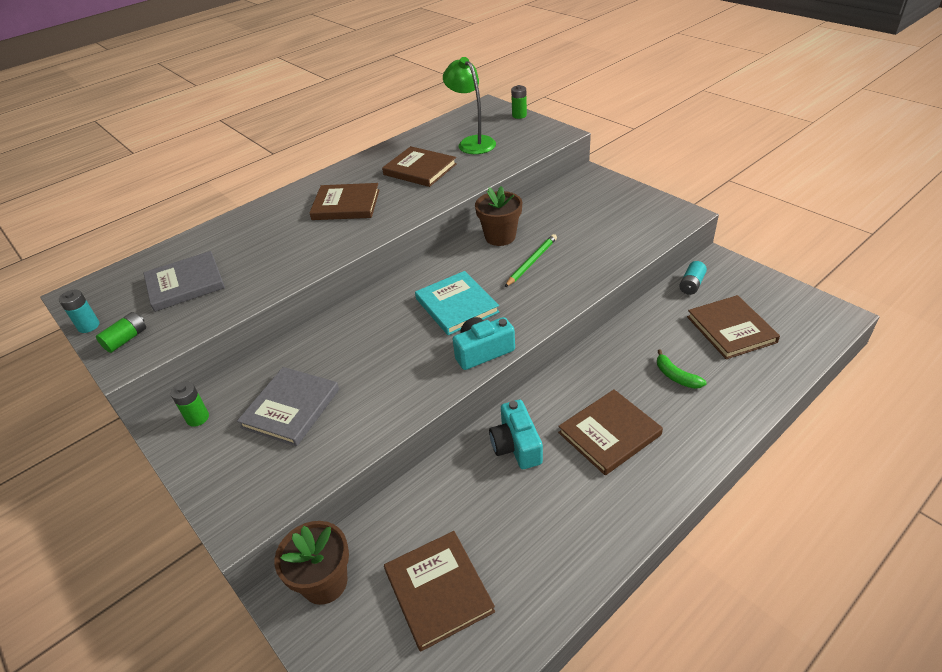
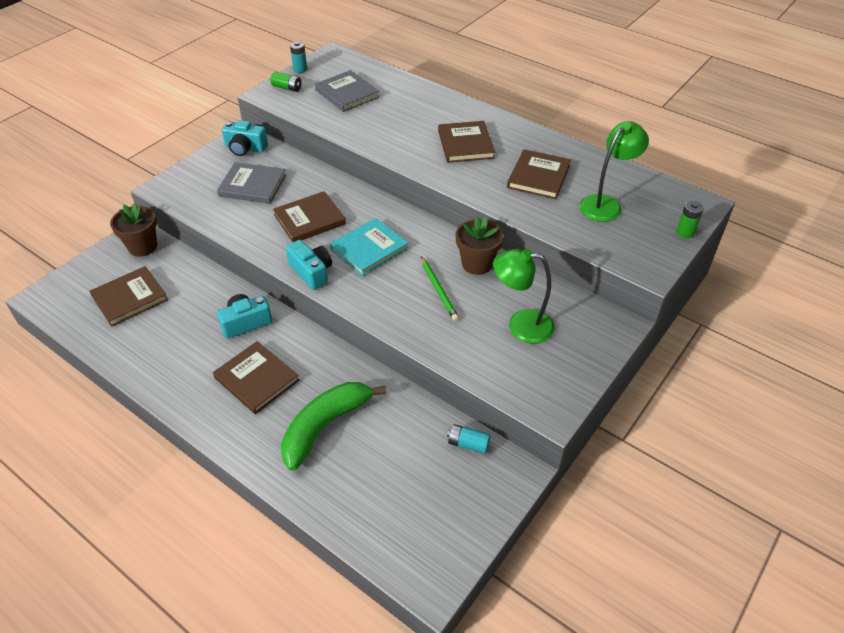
camera: 75 degrees right, 5 degrees up
green battery [171,382,209,427] -> turquoise camera [222,120,268,156]
green pencil [505,234,557,287] -> green pencil turned 45 degrees clockwise [421,257,459,321]
green banana [657,350,707,389] -> green banana [281,382,386,471], size x2.22
brown book [687,295,780,359] -> brown book moved to [273,191,346,242]
none -> green lamp [493,249,555,343]

